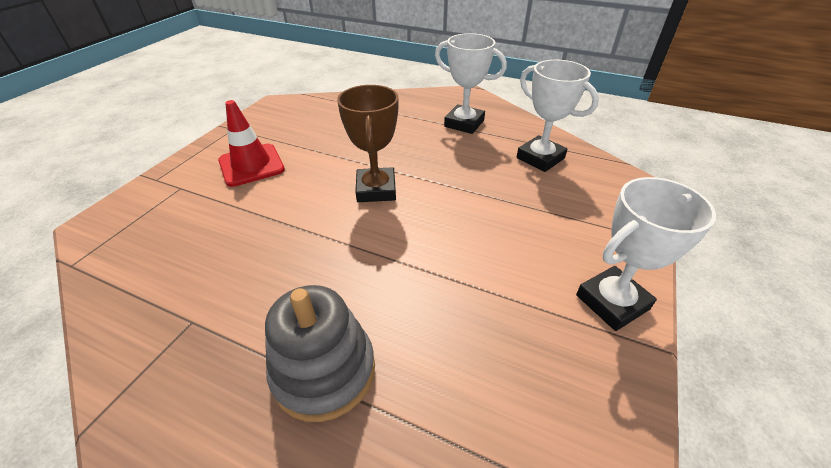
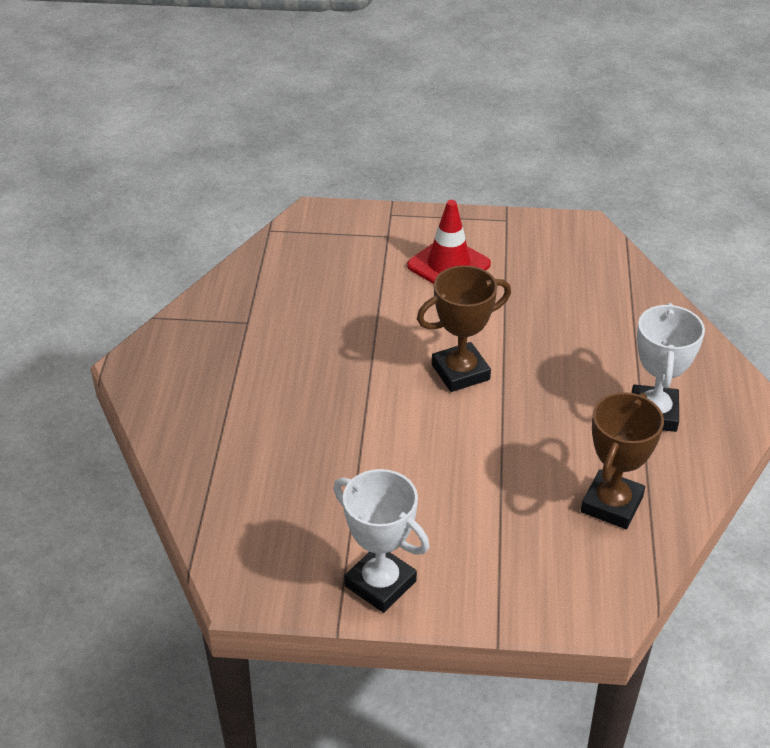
camera: 70 degrees right, 0 degrees up
grey stacking toy [265,285,375,422] -> none
white trophy [516,60,599,172] -> brown trophy [581,392,664,529]

